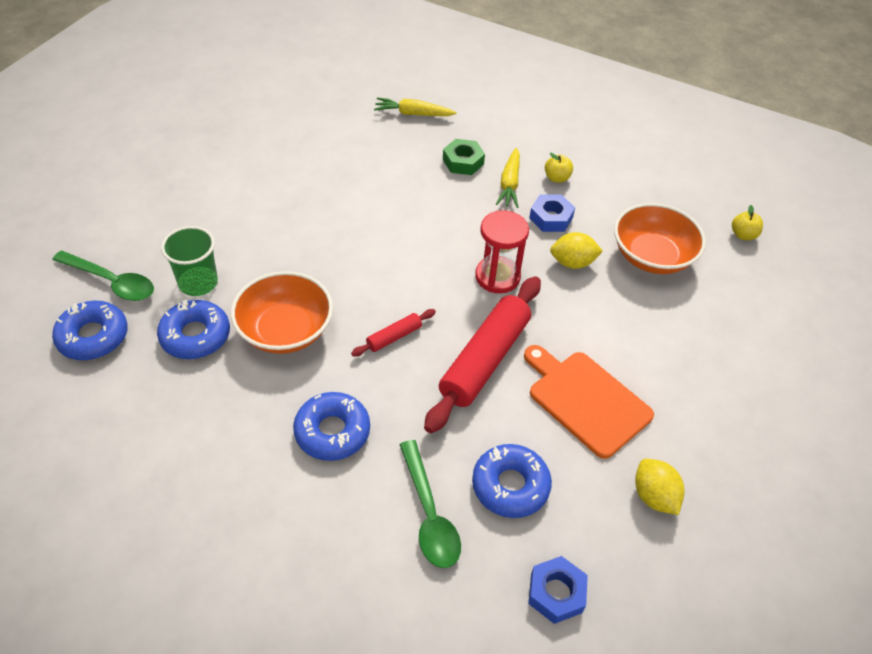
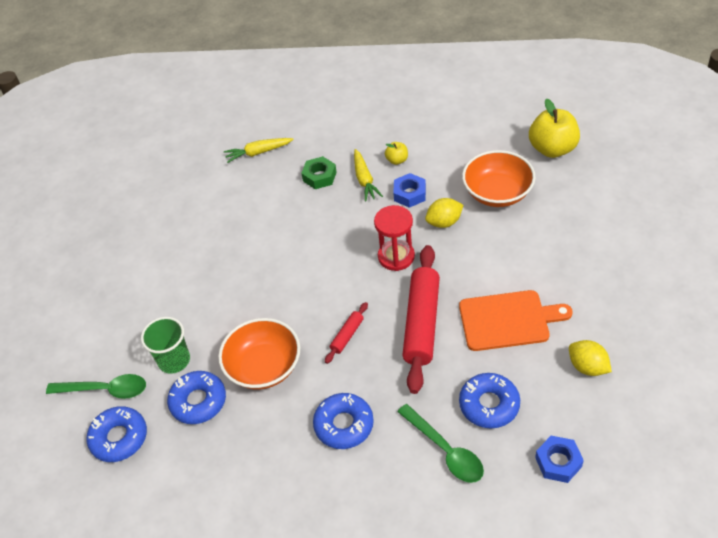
camera: 15 degrees left, 0 degrees up
orange cutting board [524,345,654,459] -> orange cutting board turned 150 degrees clockwise [459,290,573,351]
yellow apple [732,205,763,240] -> yellow apple [529,99,580,158], size x2.09

